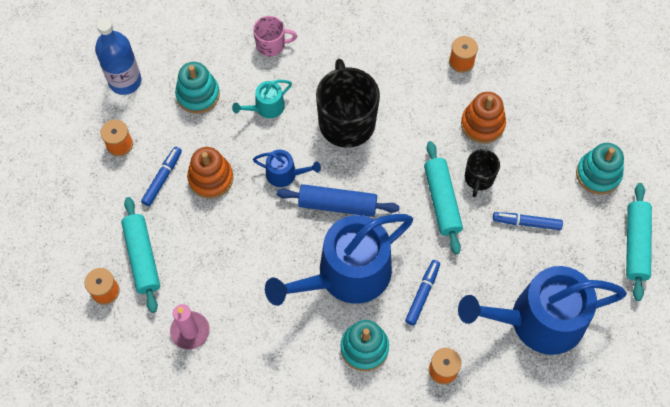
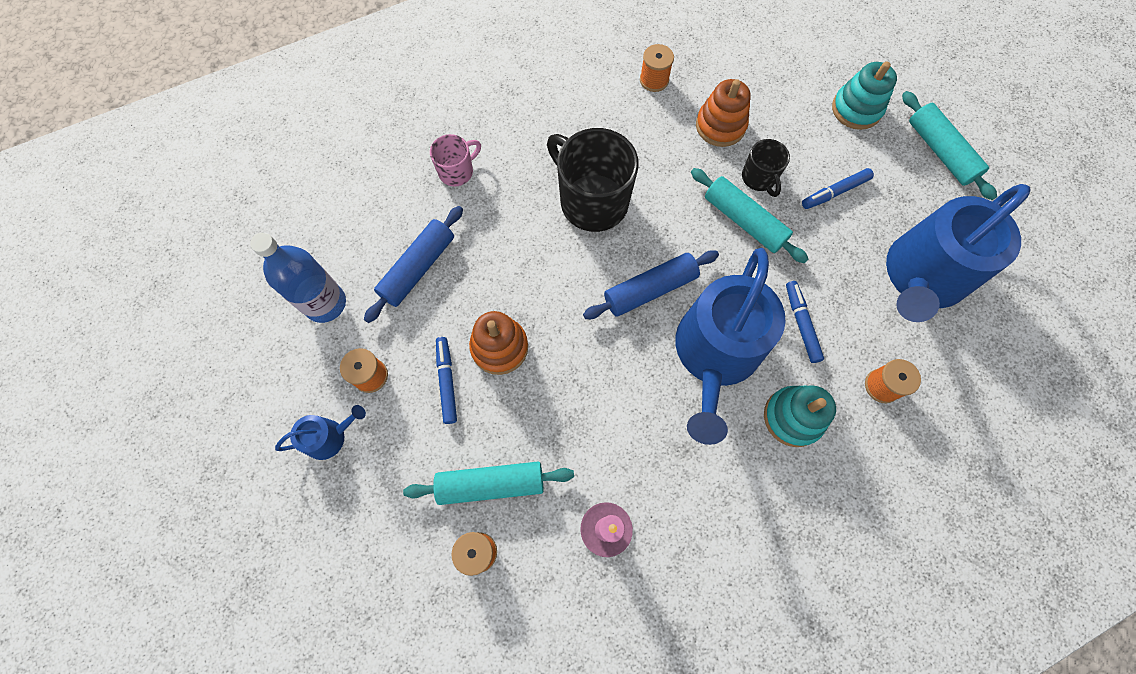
camera: 35 degrees left, 5 degrees up
turquoise rolling pin [121,197,160,313] -> turquoise rolling pin turned 45 degrees counterclockwise [403,462,574,505]
turquoise stacking toy [175,62,220,114] -> blue rolling pin [364,206,463,323]
turquoise watering can [232,80,292,118] -> none
blue watering can [253,150,321,187] -> blue watering can moved to [275,405,366,460]

